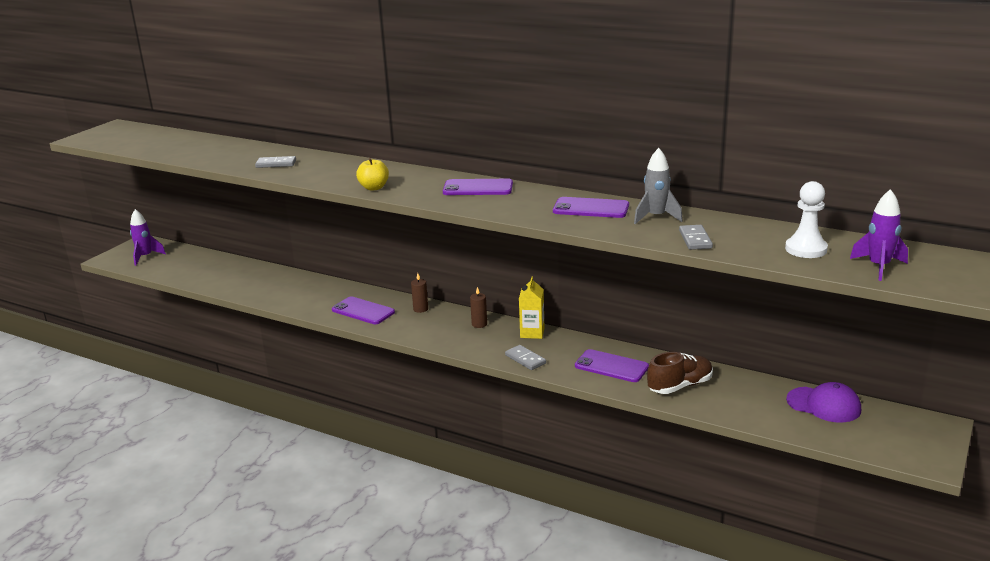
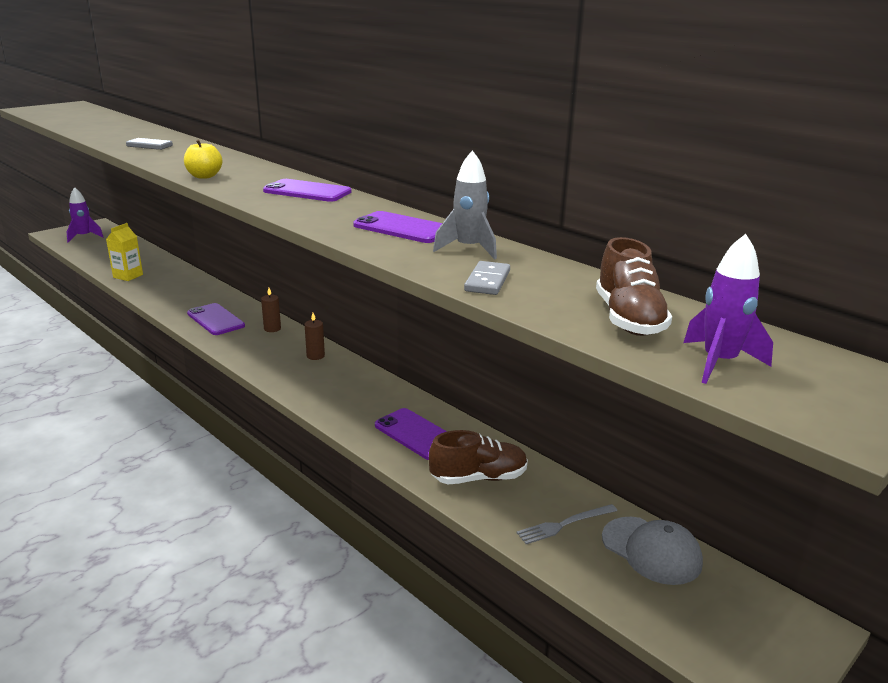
camera: 15 degrees right, 0 degrees up
grey domino [505,345,546,370] -> none
yellow carton [519,276,544,339] -> yellow carton moved to [106,223,143,281]
white pawn [785,181,828,258] -> brown shoe [596,237,672,336]
purple cap [786,382,861,423] -> grey cap [602,517,703,585]
none -> grey fork [516,504,617,544]

